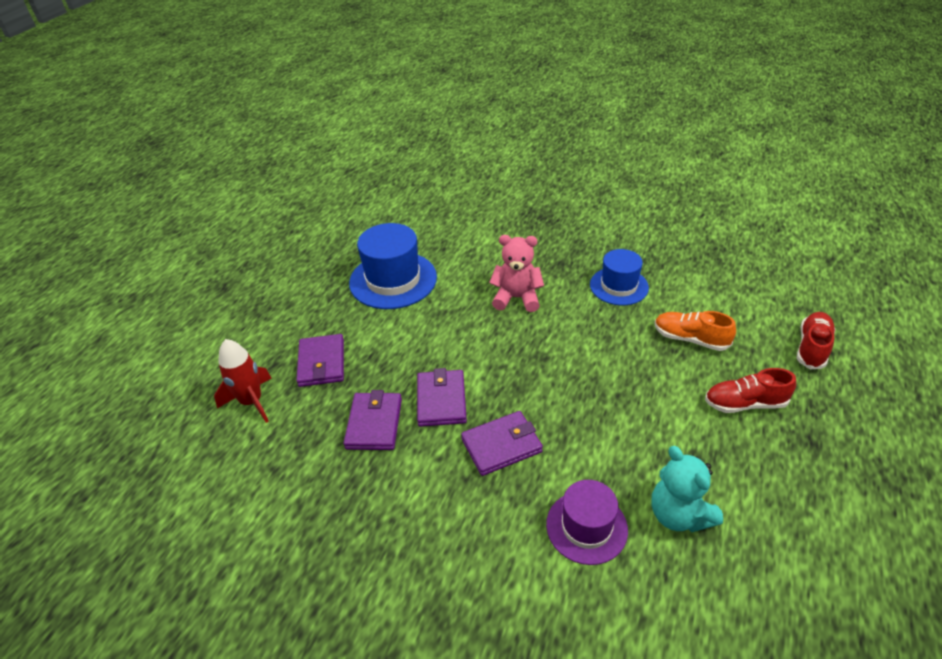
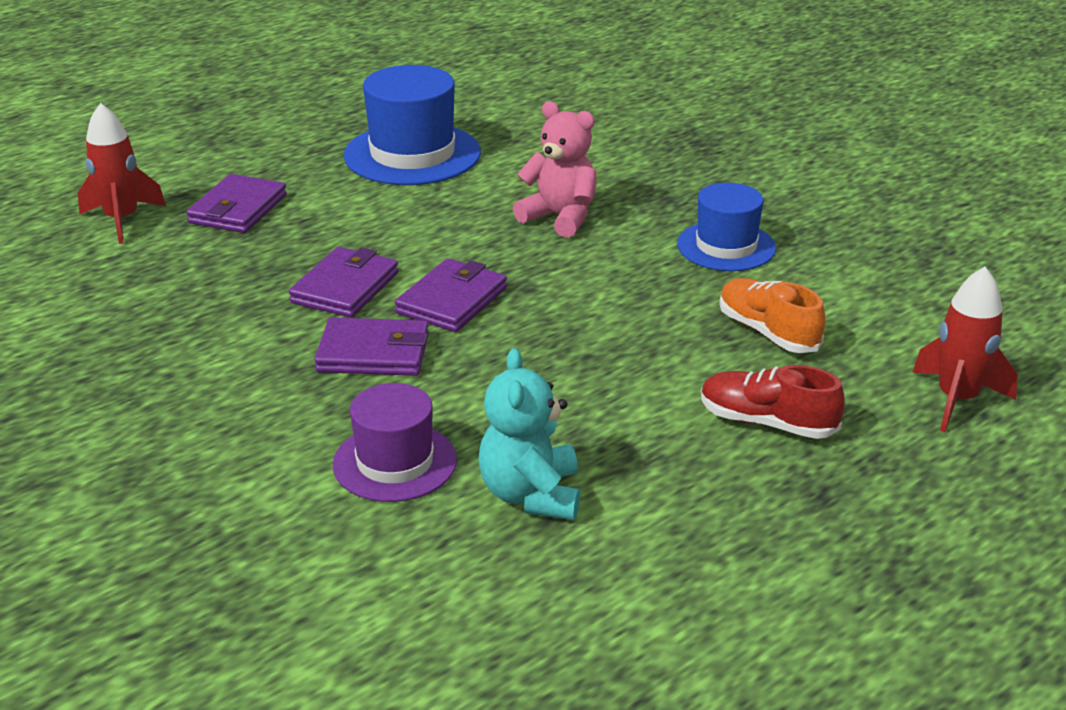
camera: 25 degrees right, 10 degrees down
purple wallet [344,390,402,450] -> purple wallet moved to [395,258,507,332]
red shoe [797,312,835,369] -> red rocket [912,267,1018,432]

